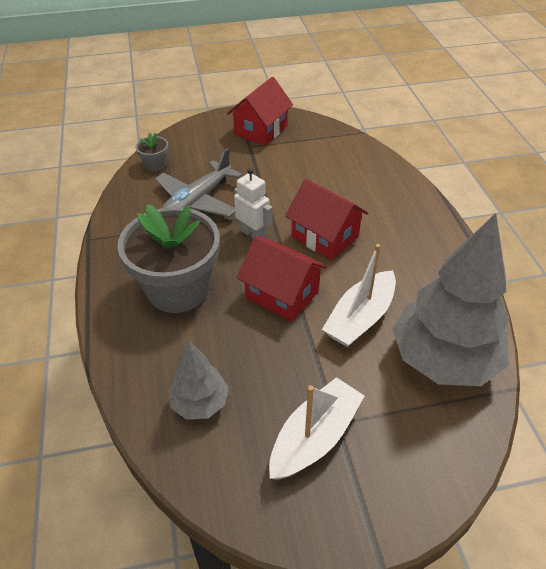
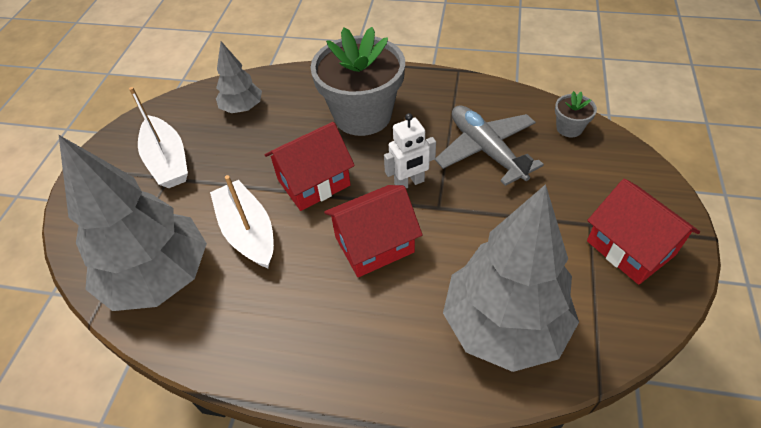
camera: 115 degrees right, 5 degrees up
none -> grey tree [443,184,579,372]

